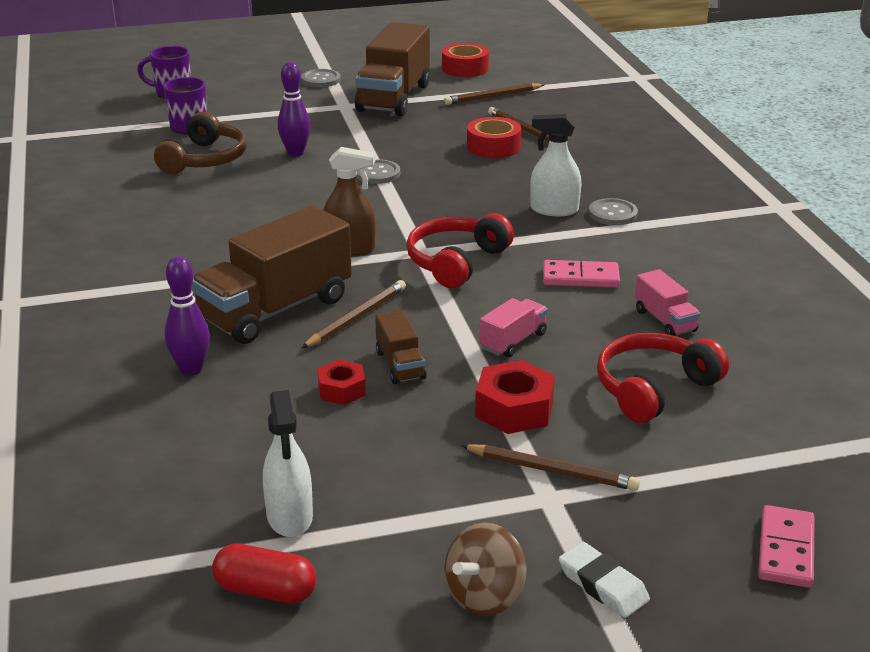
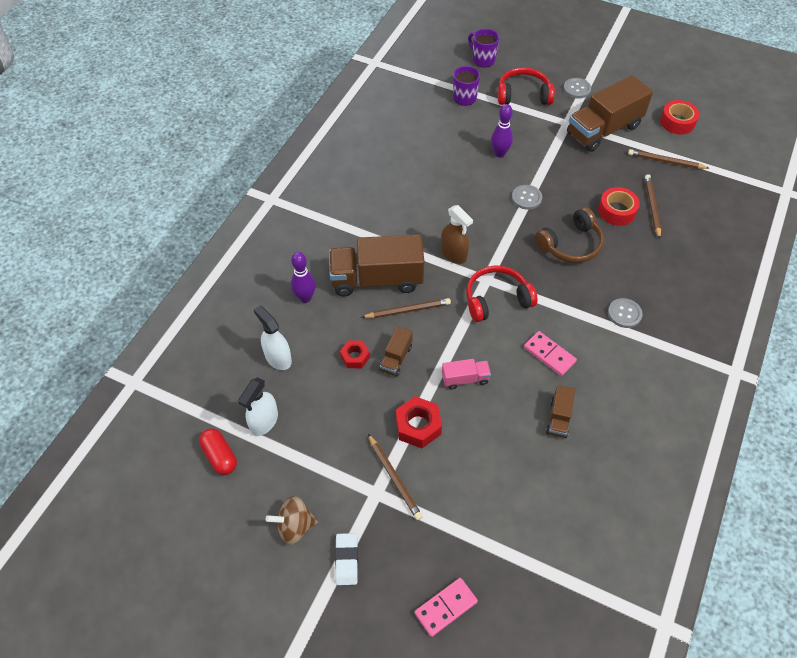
camera: 40 degrees right, 25 degrees up
brown headphones [154,112,247,174] -> brown headphones moved to [535,207,604,263]
white spray bottle [530,114,581,216] -> white spray bottle moved to [253,305,292,370]
red headphones [597,333,729,423] -> red headphones moved to [498,67,555,105]
pink truck [635,269,700,336] -> brown truck [546,385,575,438]

